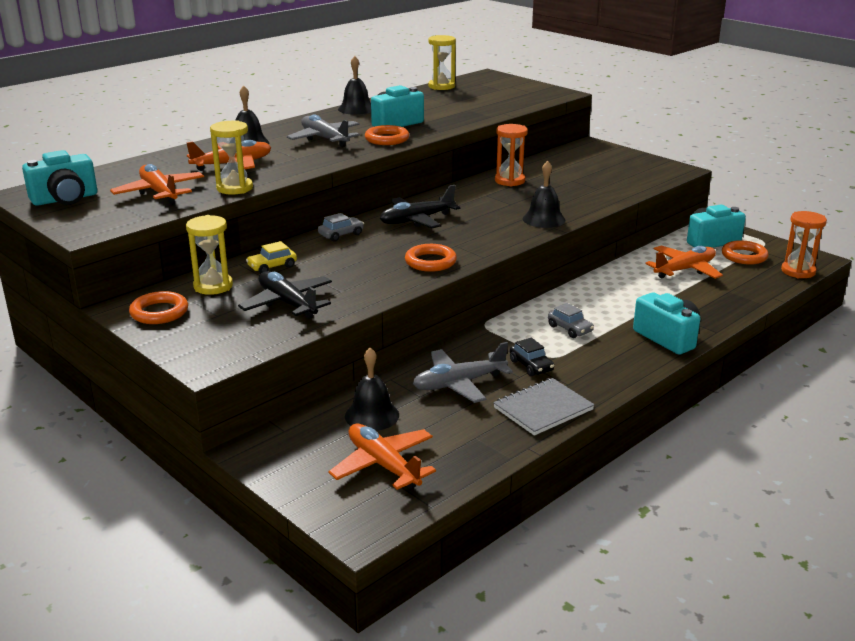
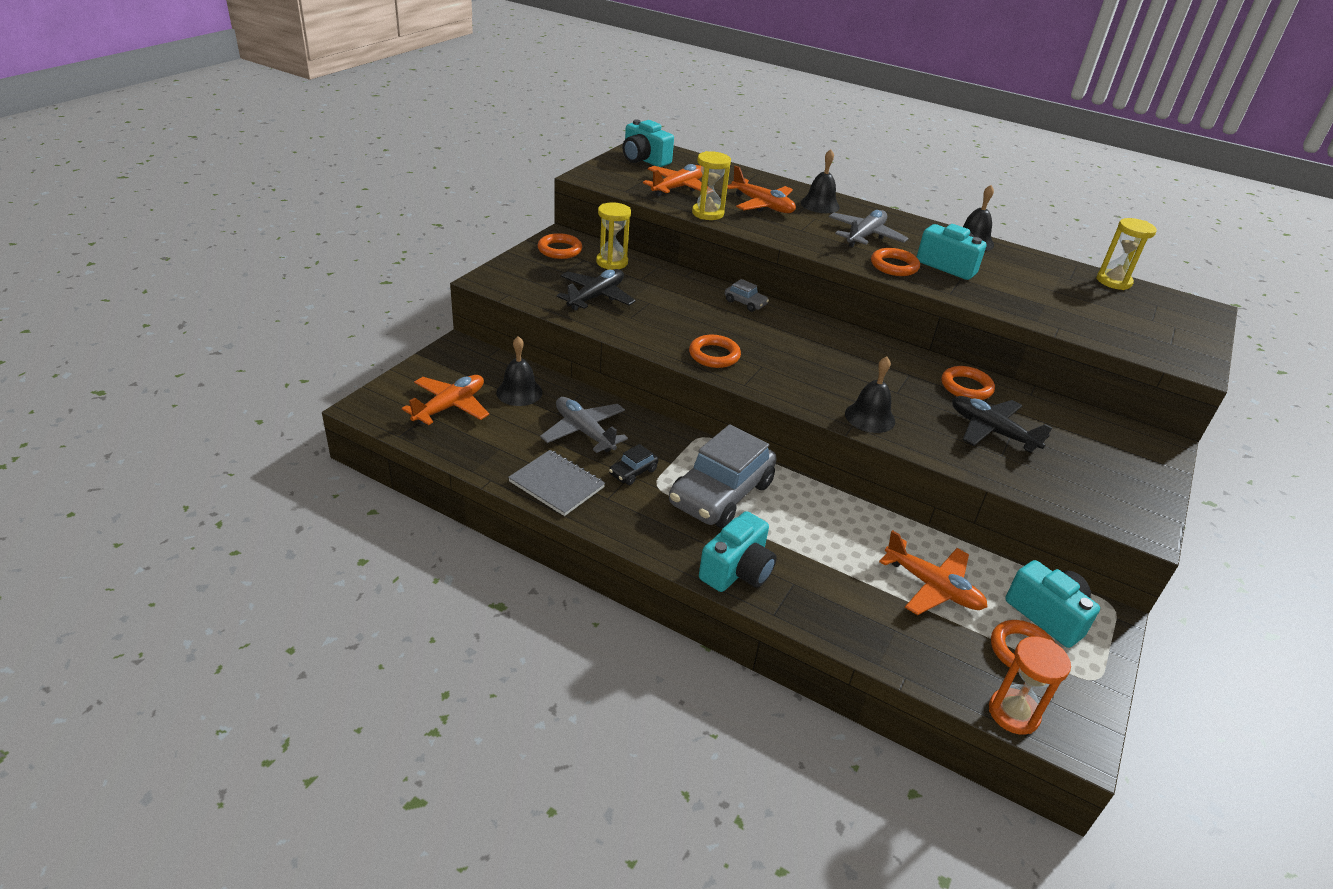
camera: 70 degrees right, 10 degrees up
yellow car [246,241,297,274] -> none
black plane [380,185,460,228] -> black plane moved to [952,396,1052,453]
orange hourglass [495,124,528,186] -> orange ring [942,366,995,400]
grey car [548,303,594,338] -> grey car [669,424,777,528], size x2.37

